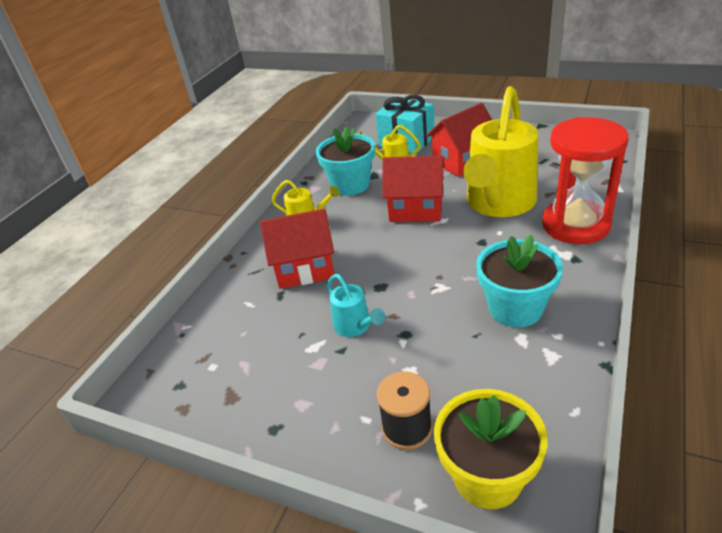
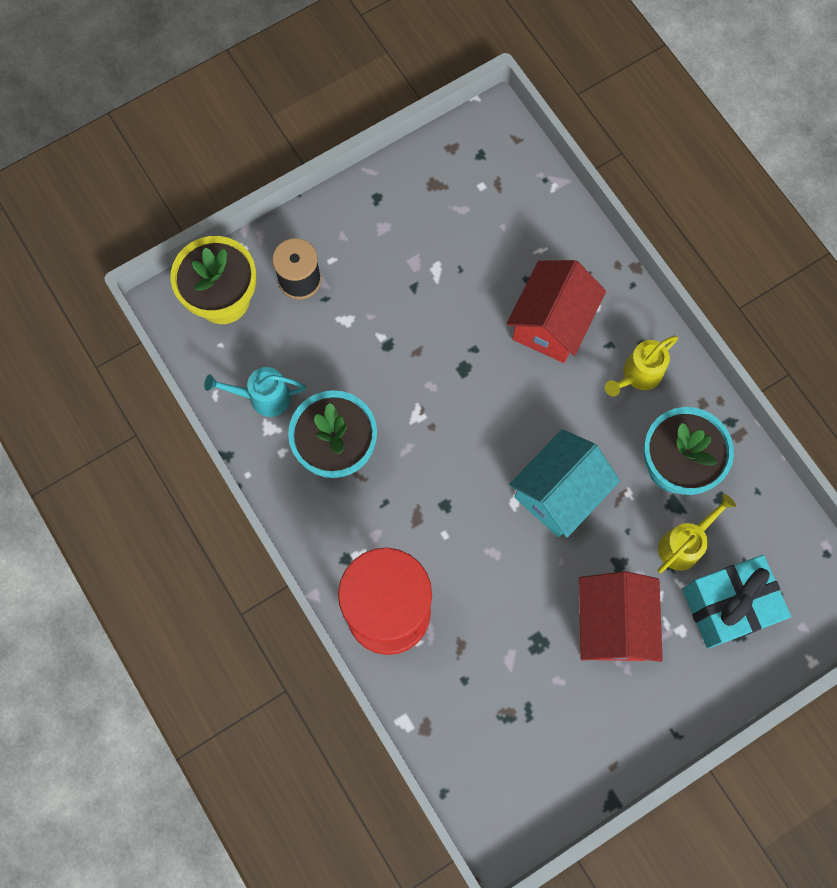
camera: 120 degrees right, 35 degrees up
turquoise watering can [327,274,385,337] -> turquoise watering can moved to [204,367,306,417]
red house [382,156,445,222] -> turquoise house [509,429,620,538]
yellow watering can [463,86,538,217] -> none

